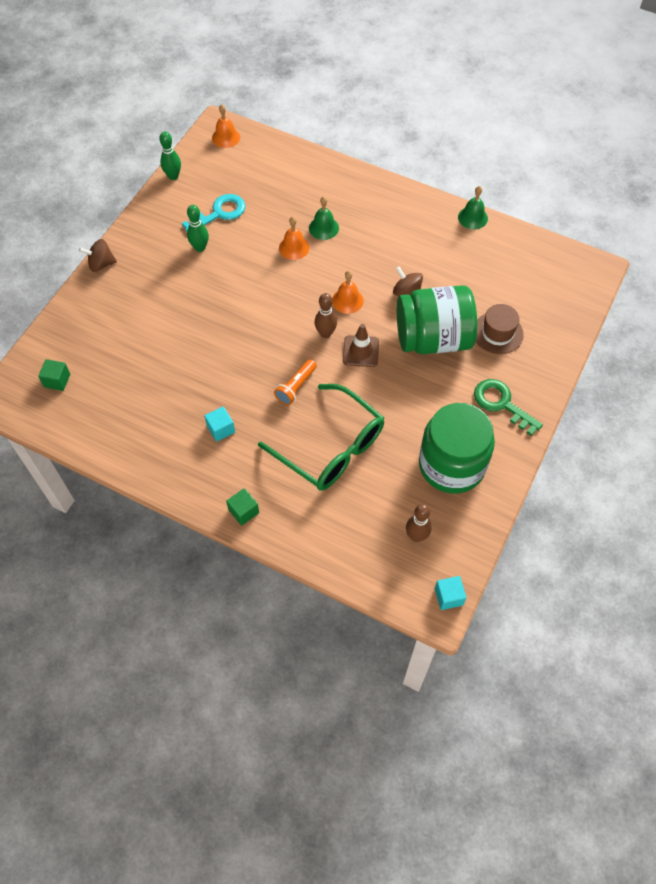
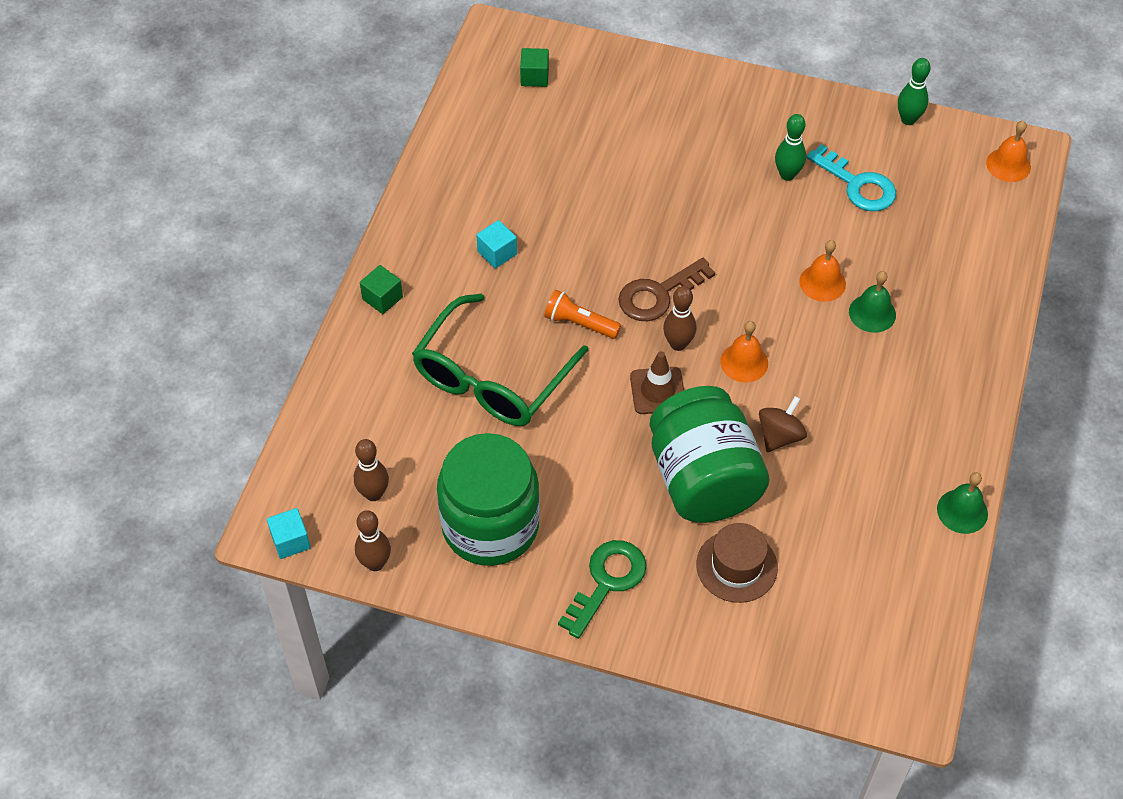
camera: 80 degrees right, 5 degrees down
brown spinning top [79,239,117,272] -> none
none -> brown bowling pin [355,510,391,571]
none -> brown key [618,258,715,321]

